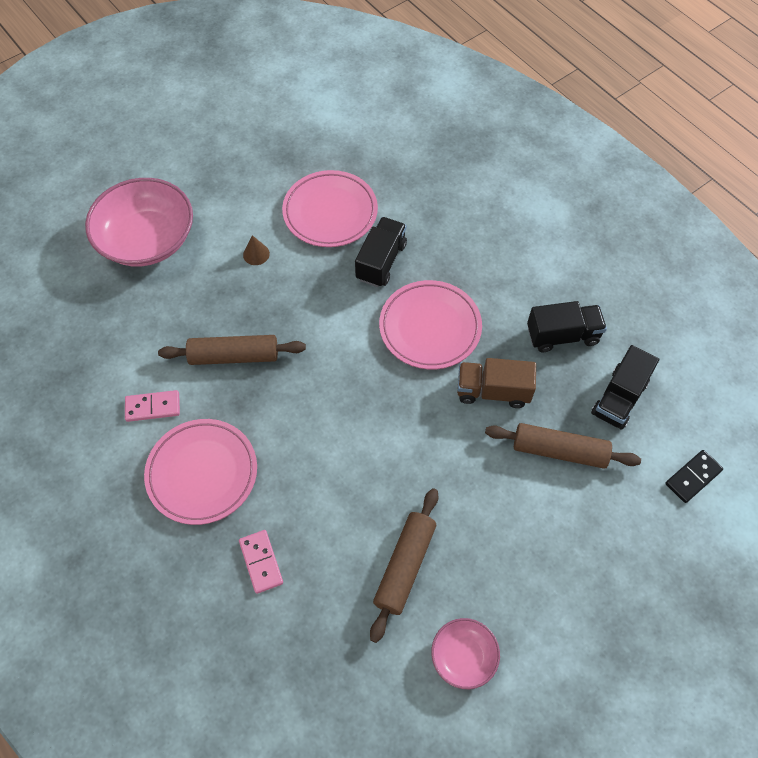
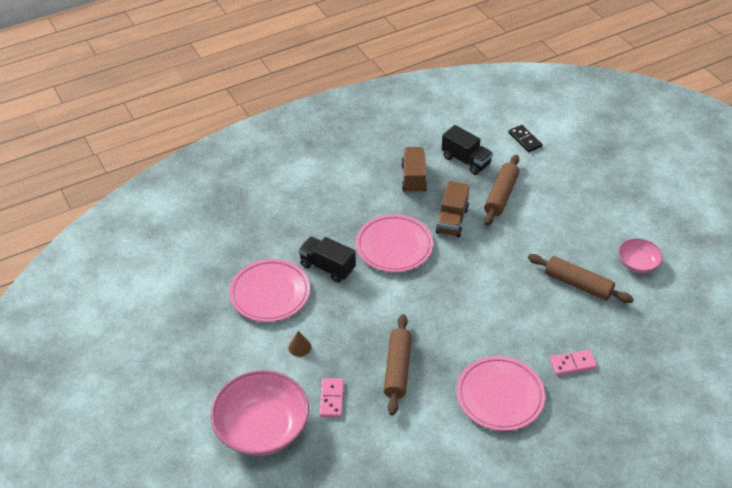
camera: 80 degrees left, 15 degrees down
pink domino [125,390,180,422] -> pink domino moved to [320,378,344,417]
black truck [527,301,607,352] -> brown truck [401,147,427,193]

